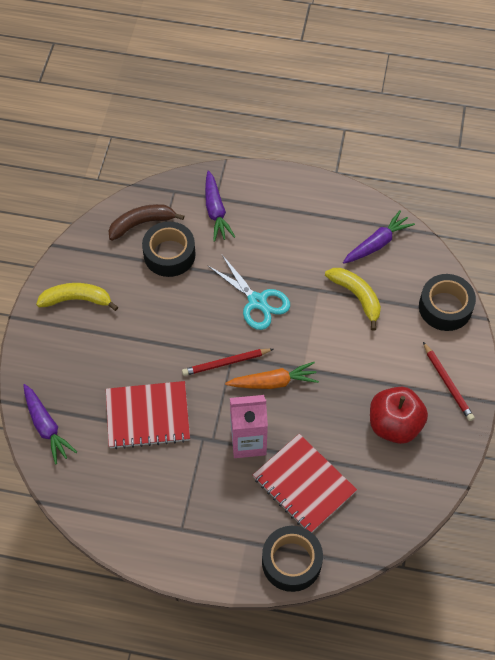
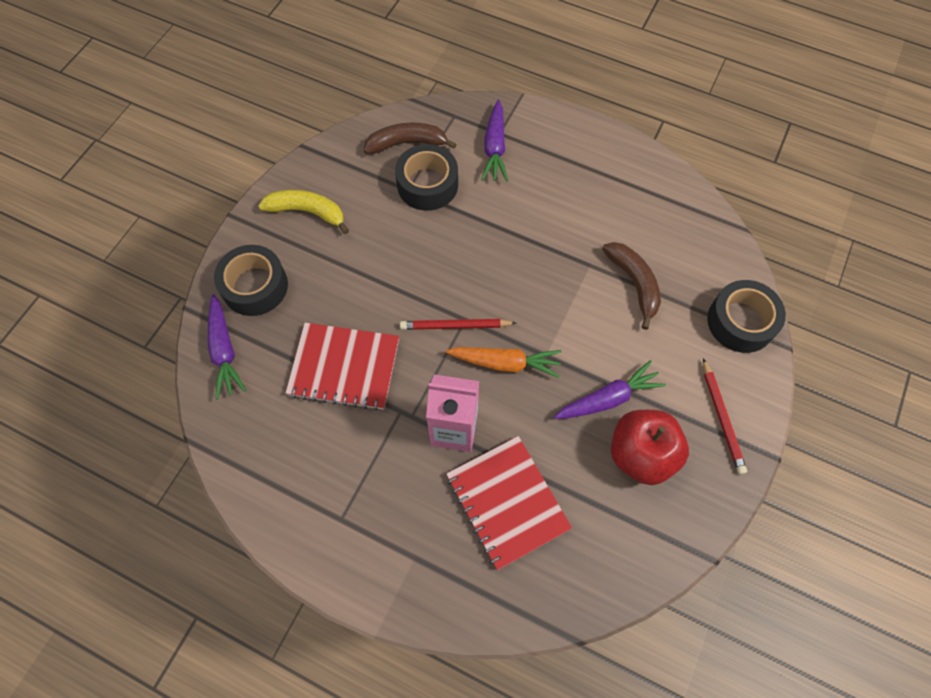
camera: 15 degrees right, 5 degrees up
turquoise scissors [207,255,290,330] -> none
black tape [262,526,323,592] -> black tape moved to [214,245,288,316]
yellow banana [325,268,381,331] -> brown banana [602,242,661,330]
purple carrot [343,210,415,264] -> purple carrot moved to [554,360,666,419]

